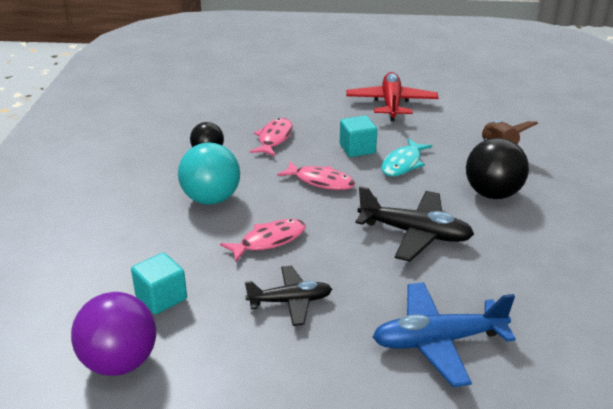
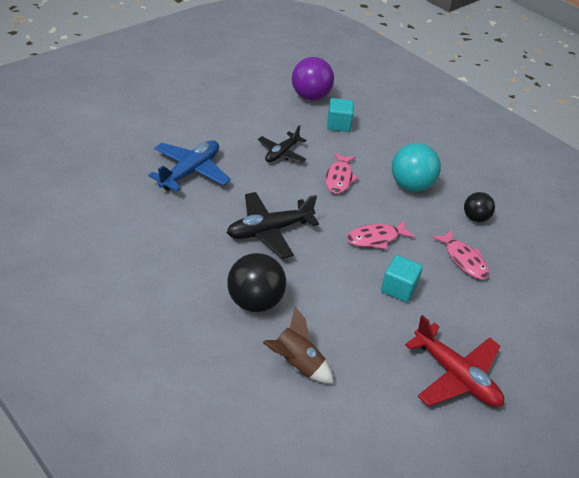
camera: 130 degrees right, 10 degrees up
turquoise fish [381,139,432,176] -> none

